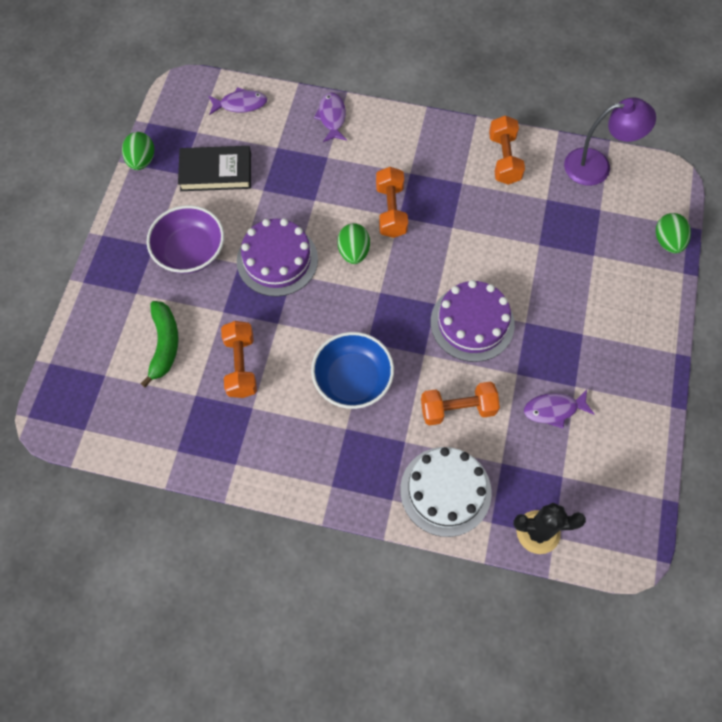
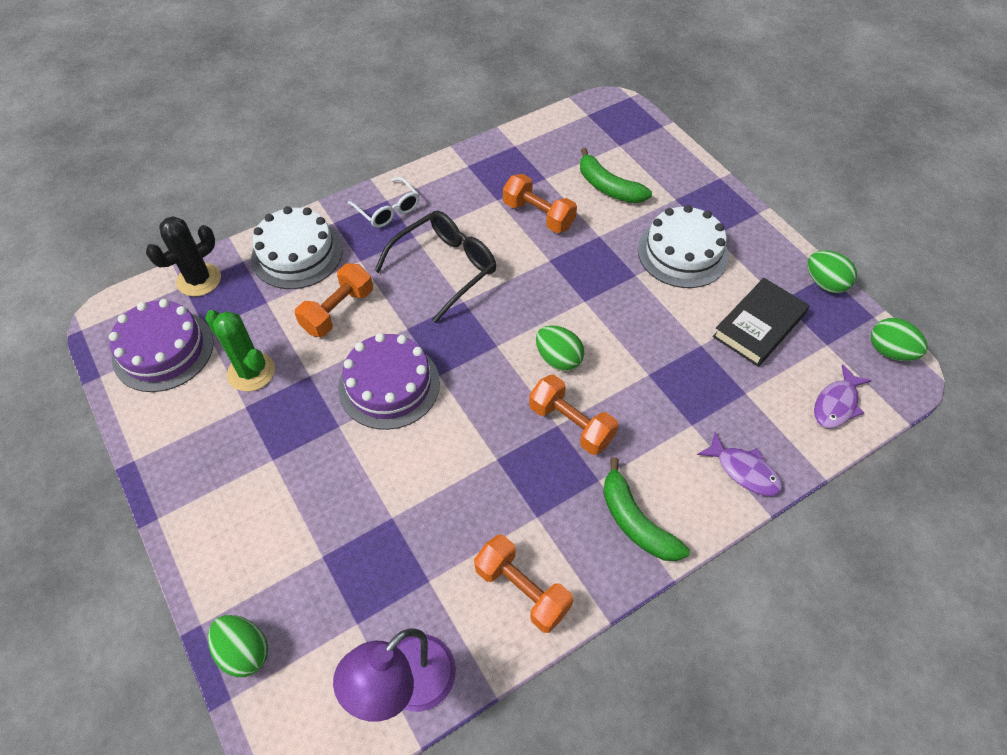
camera: 135 degrees right, 10 degrees down
purple bowl [147,205,224,274] -> white cake [638,205,729,288]
purple cake [237,218,318,297] -> purple cake moved to [109,299,214,392]
blue bowl [311,332,394,409] -> black glasses [374,211,496,323]
purple fish [524,389,594,428] -> green cactus [205,310,275,391]
none -> white glasses [348,177,420,228]
none -> green banana [603,457,690,561]
none -> green egg [871,318,928,361]

